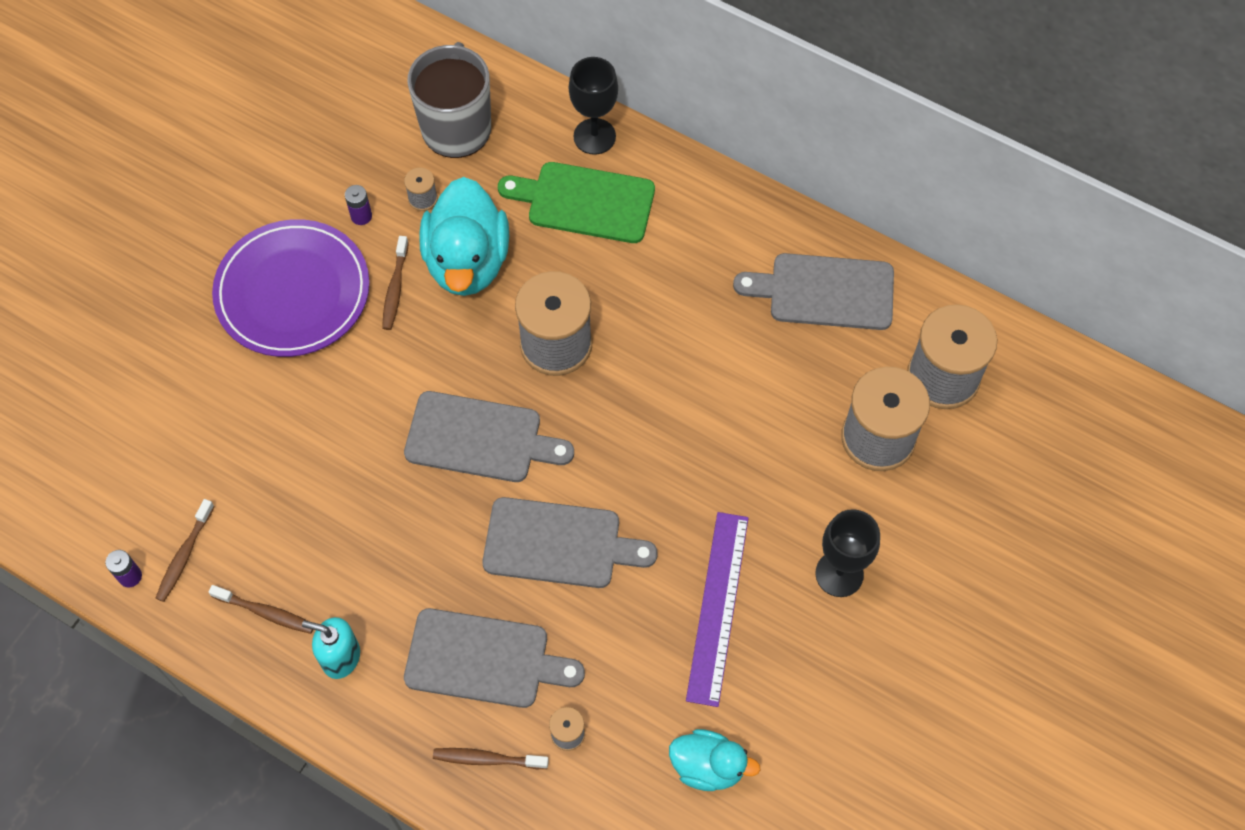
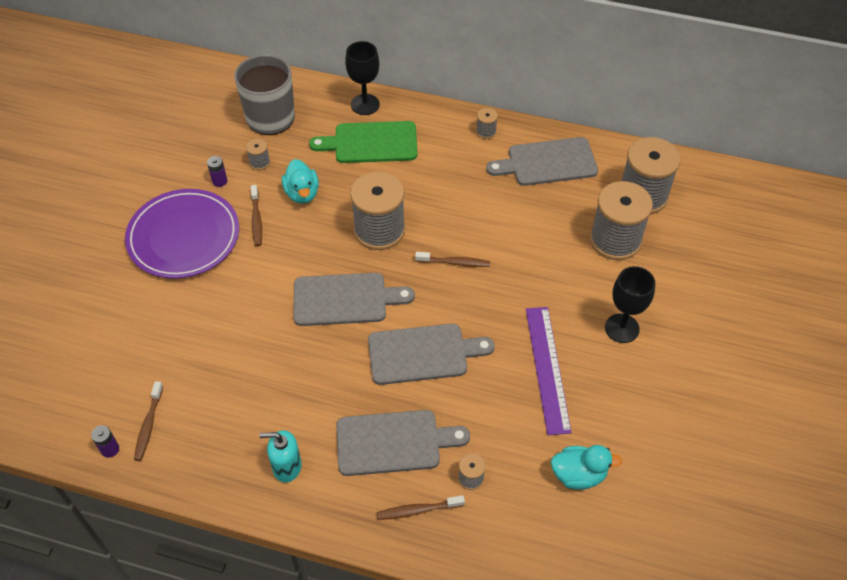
camera: 15 degrees left, 10 degrees down
brown toothbrush [208,585,313,634] -> brown toothbrush moved to [415,252,490,267]
turquoise duck [419,177,509,296] -> turquoise duck [282,159,319,204], size x0.58
none -> grey spool [476,108,498,139]

